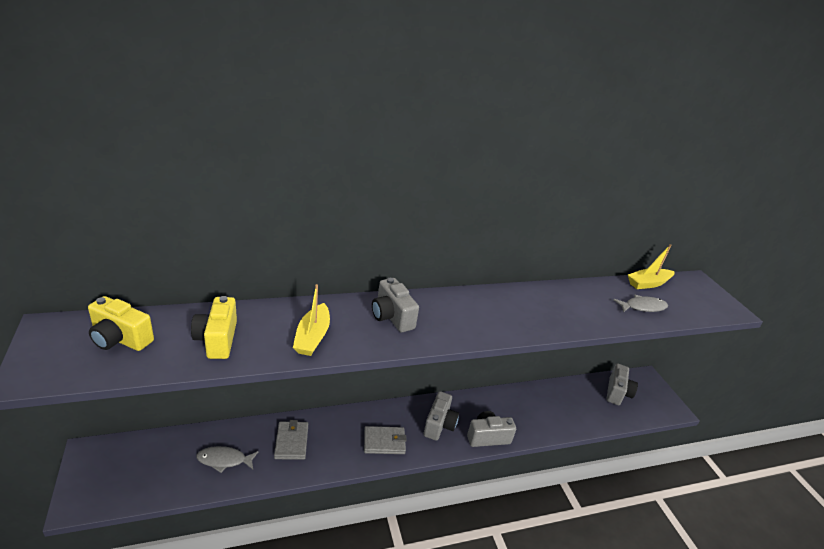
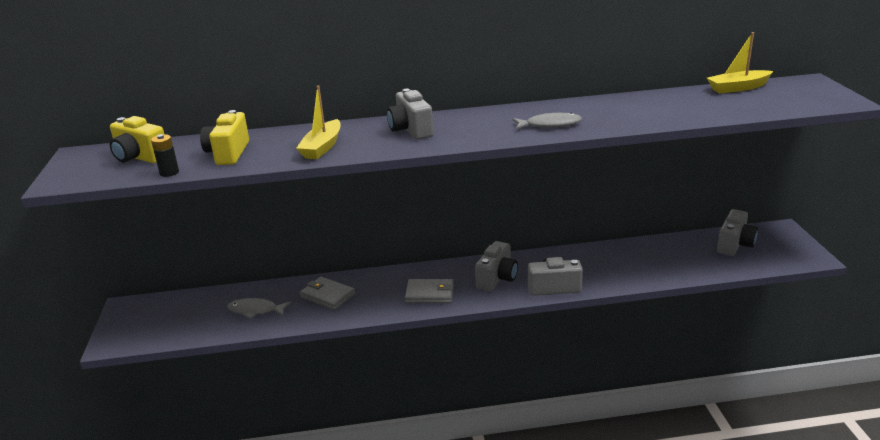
camera: 15 degrees right, 5 degrees down
grey wallet [274,420,308,460] -> grey wallet turned 60 degrees counterclockwise [300,277,355,310]
grey fish [613,295,668,313] -> grey fish moved to [512,113,582,129]
none -> black battery [151,134,179,177]

